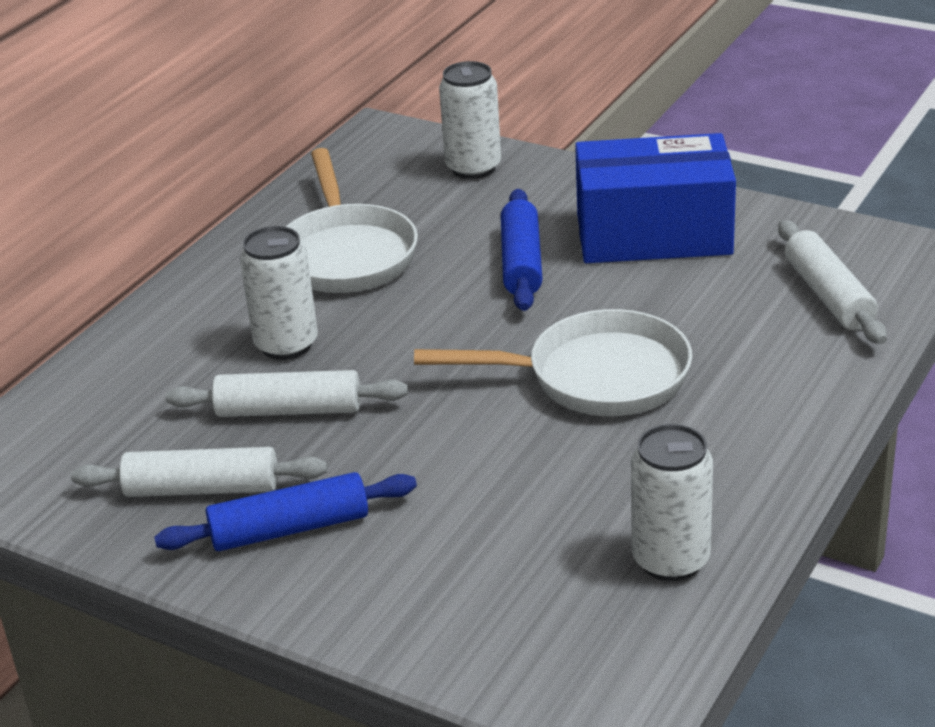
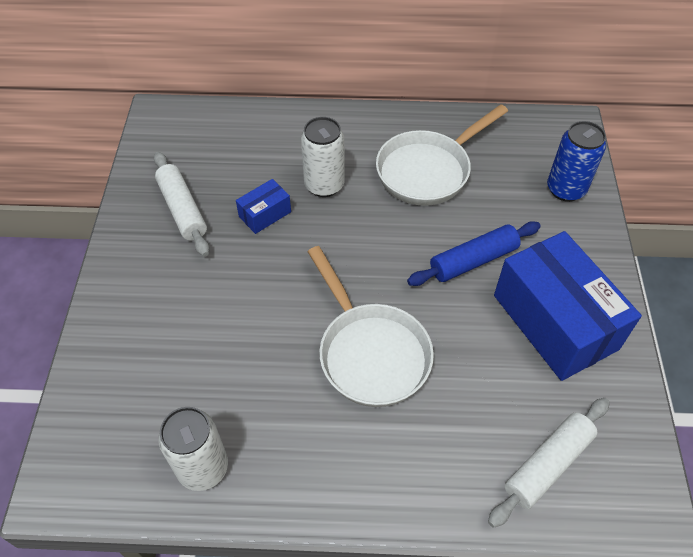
camera: 60 degrees right, 20 degrees up
blue rolling pin [154,472,417,551] -> none
white rolling pin [166,370,408,417] -> blue box [236,179,291,234]
white can [439,61,501,179] -> blue can [547,121,606,202]

